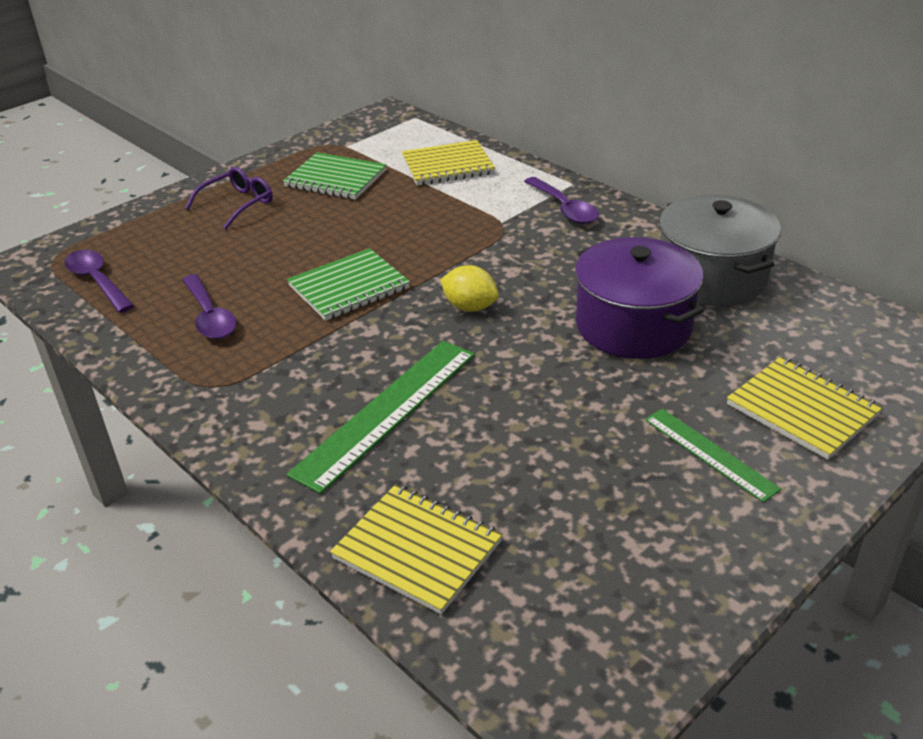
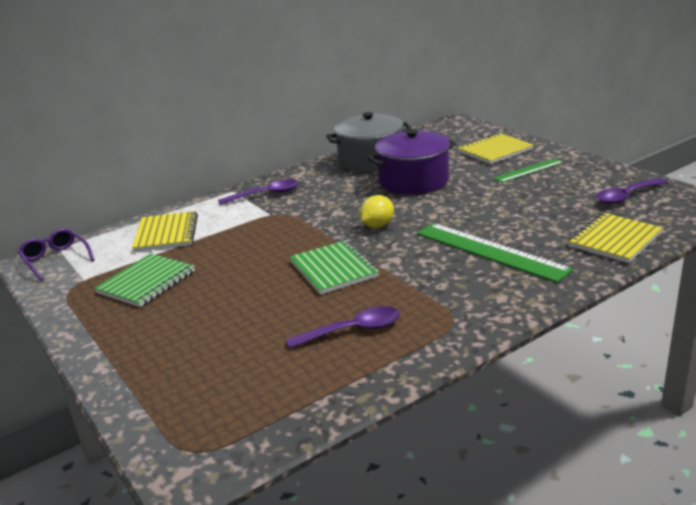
camera: 80 degrees left, 10 degrees down
purple spoon [64,250,134,313] -> purple spoon moved to [596,178,668,204]
purple glasses [185,167,273,229] -> purple glasses moved to [18,228,95,281]

